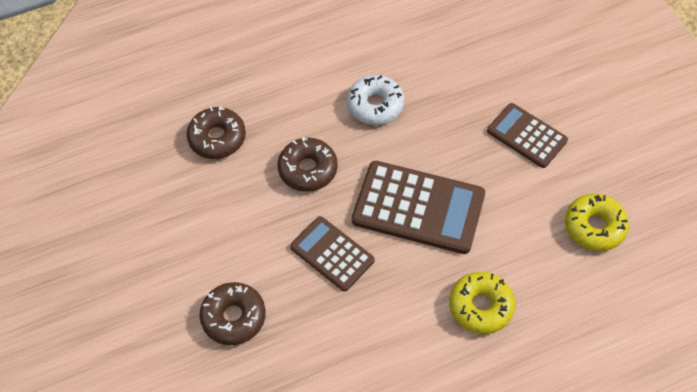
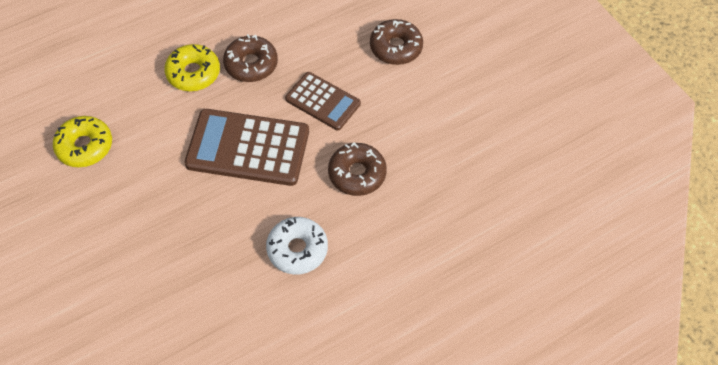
camera: 170 degrees right, 0 degrees up
brown donut [187,106,246,159] -> brown donut moved to [223,34,278,82]
brown calculator [487,103,568,168] -> none

